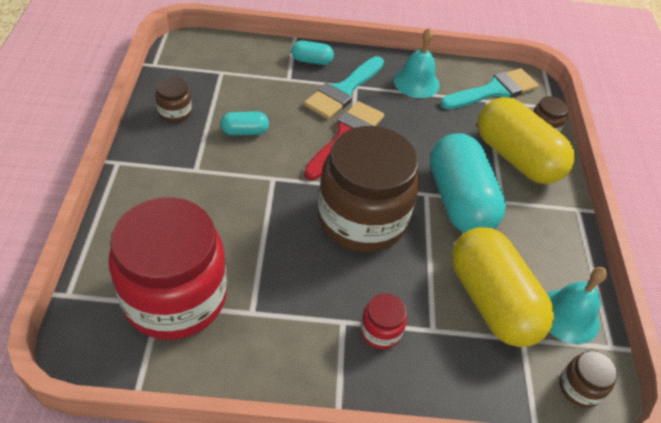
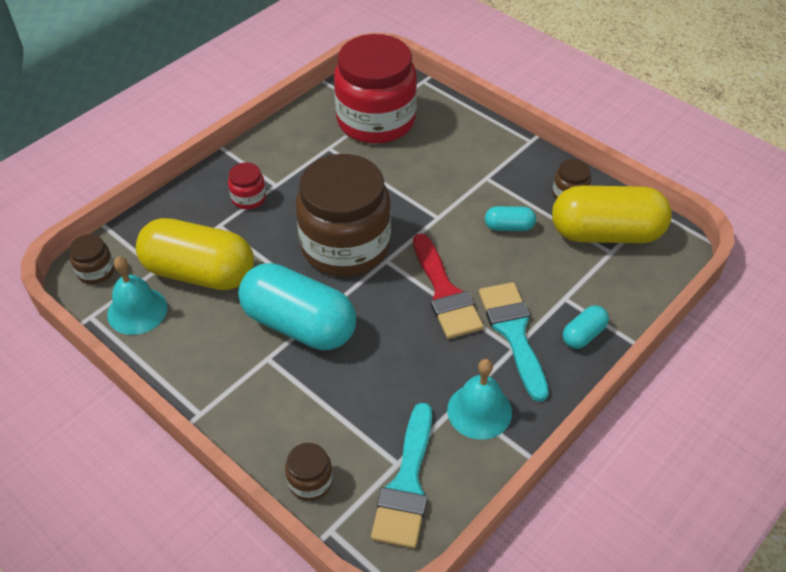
camera: 135 degrees right, 0 degrees up
turquoise capsule [220,111,269,135] -> turquoise capsule turned 60 degrees clockwise [485,206,536,231]
yellow capsule [478,97,575,184] -> yellow capsule moved to [552,185,672,243]

